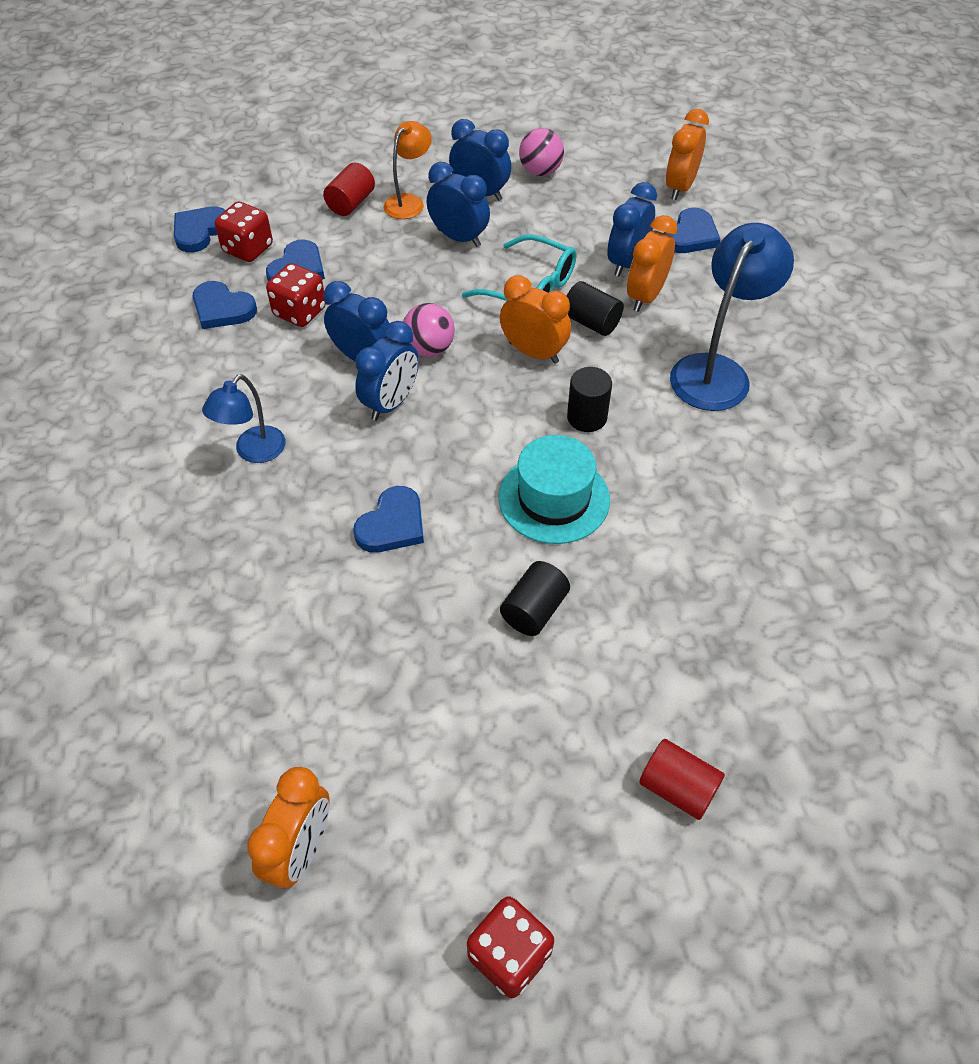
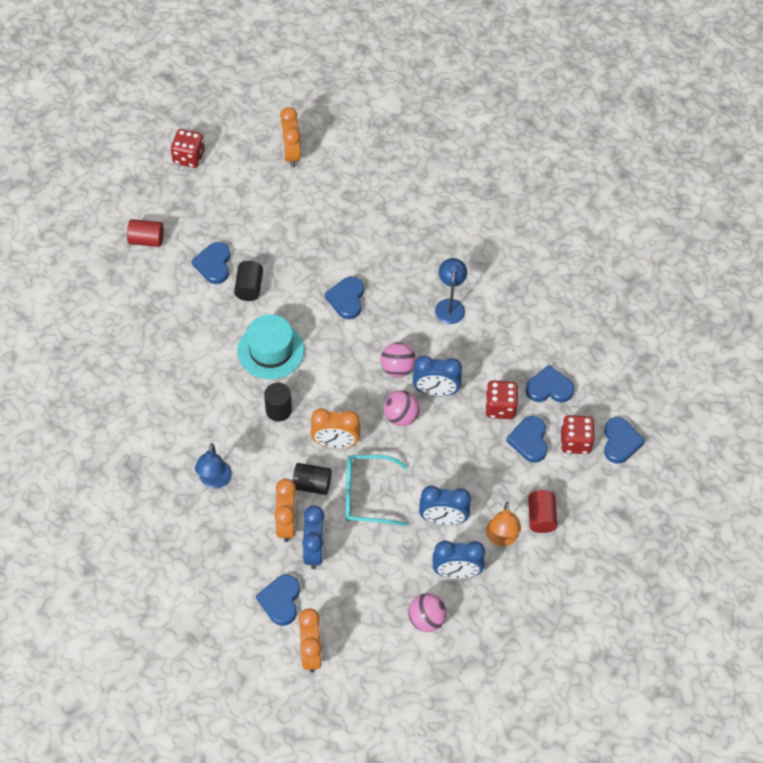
camera: 150 degrees right, 5 degrees up
blue clock [355,321,419,421] -> pink ball [381,342,416,378]
blue lamp [670,223,794,411] -> blue lamp [195,443,232,488], size x0.59
none -> blue heart [191,242,230,284]

